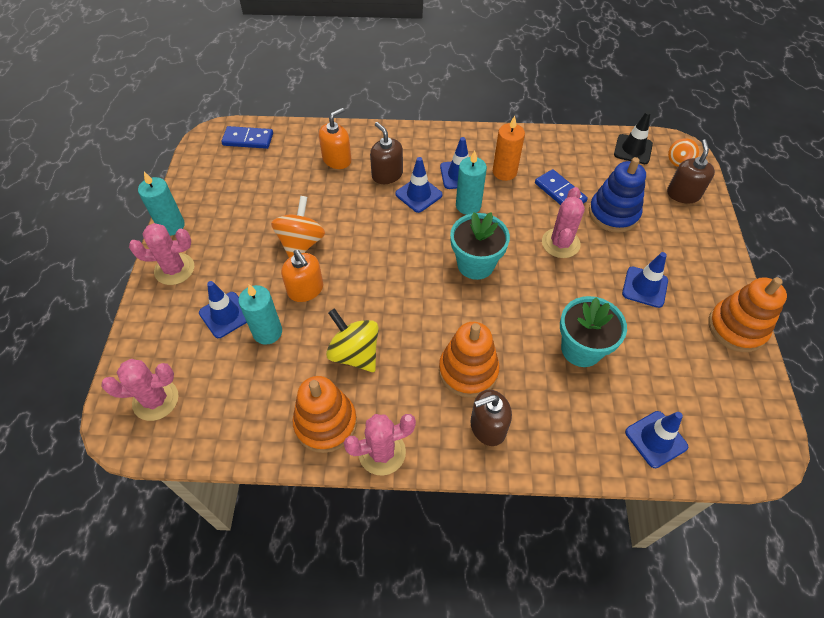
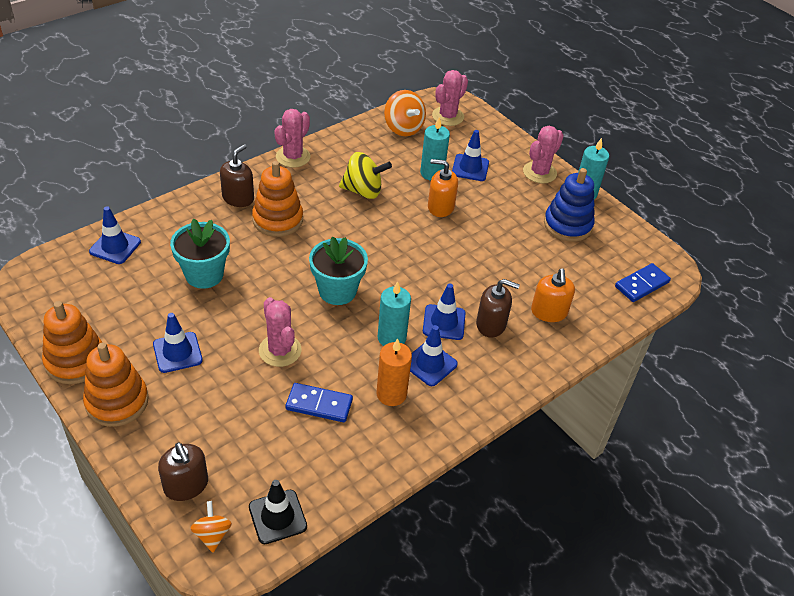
camera: 135 degrees right, 10 degrees down
orange spinning top [271,196,325,258] -> orange spinning top moved to [384,90,426,136]
orange stacking toy [293,376,357,453] -> orange stacking toy moved to [83,343,149,427]
blue stacking toy [589,157,646,233] -> blue stacking toy moved to [544,168,595,242]

